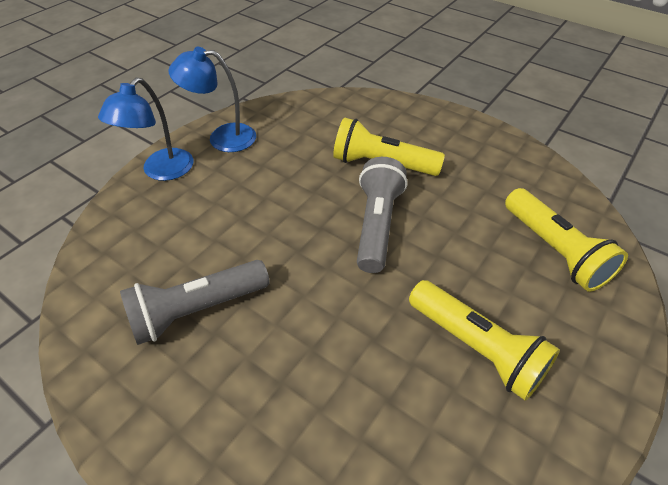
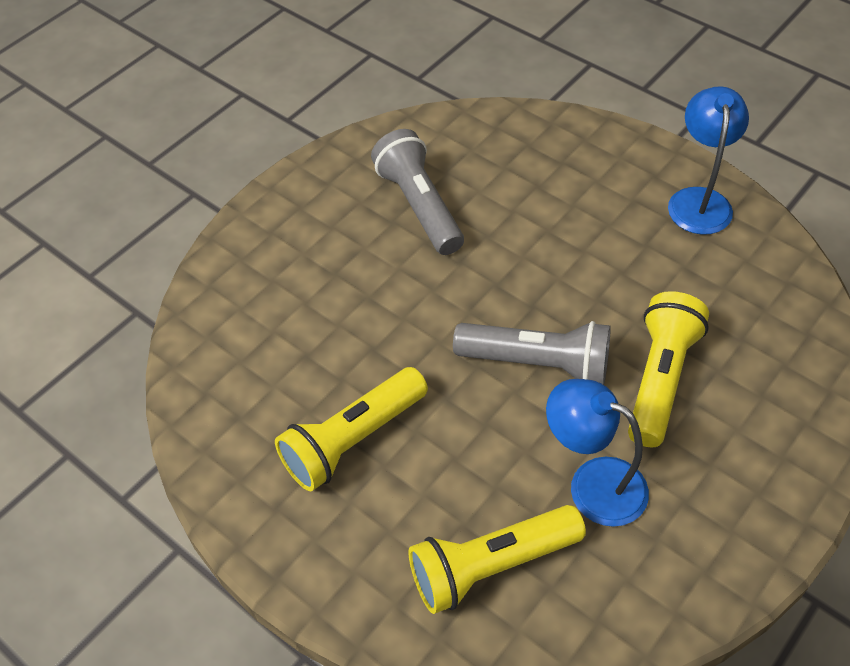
camera: 95 degrees right, 5 degrees up
blue lamp [98,78,193,181] -> blue lamp moved to [546,379,649,527]

